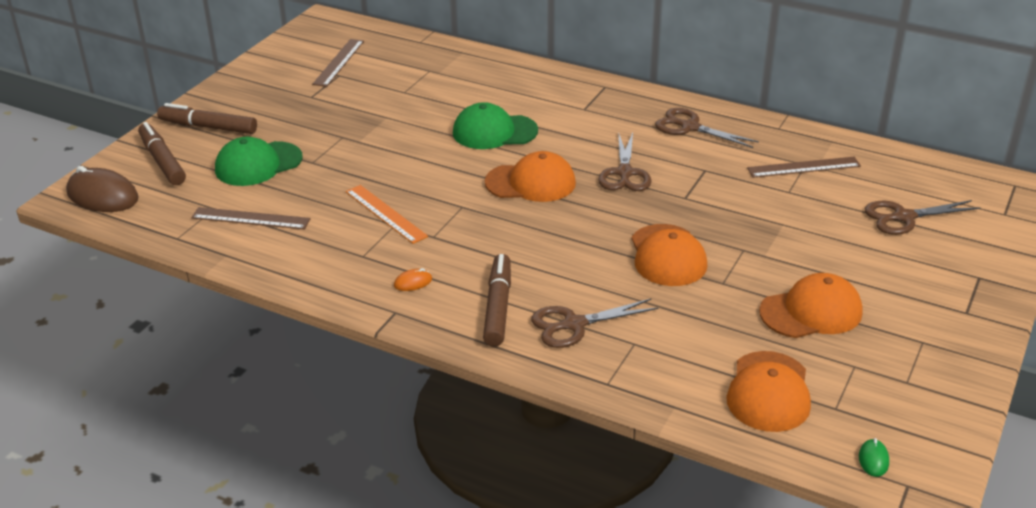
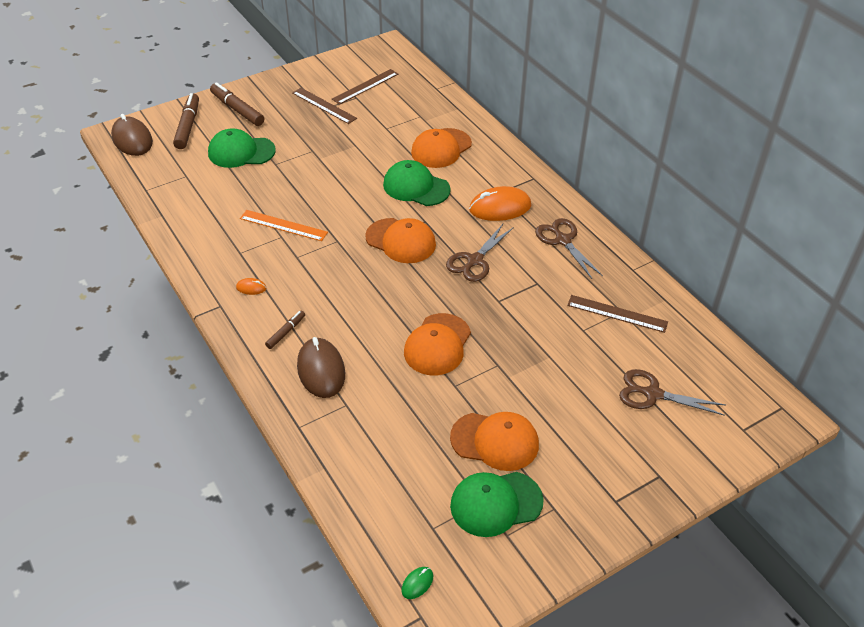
camera: 30 degrees right, 10 degrees up
brown ruler [191,207,311,230] -> brown ruler moved to [292,88,357,124]
orange ruler [346,185,428,244] -> orange ruler turned 60 degrees counterclockwise [240,210,328,241]
brown marker [483,254,511,347] -> brown marker [265,311,305,349], size x0.55
brown scissors [531,299,659,348] -> brown mouse [297,337,345,398]
orange cap [726,351,811,432] -> orange cap moved to [411,128,472,168]
none -> green cap [450,472,543,537]
none -> orange mouse [469,186,531,221]

